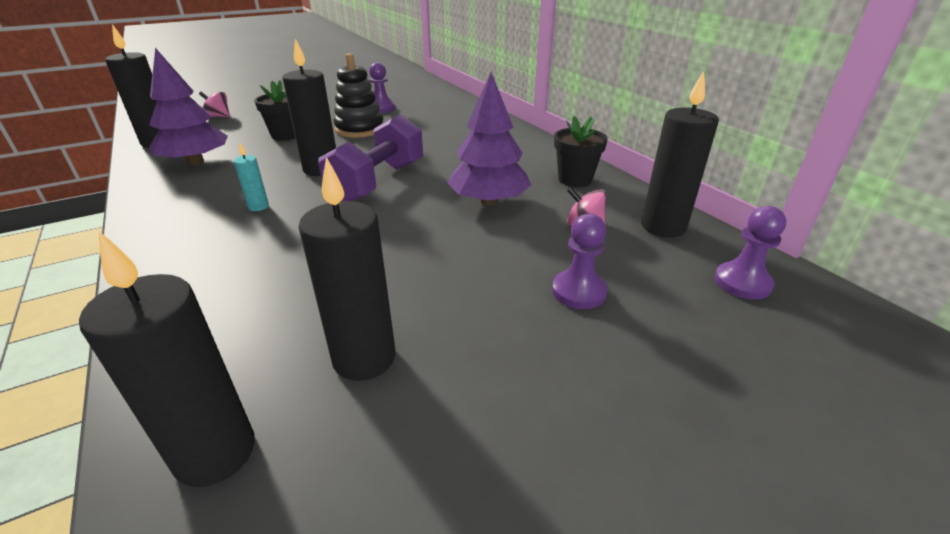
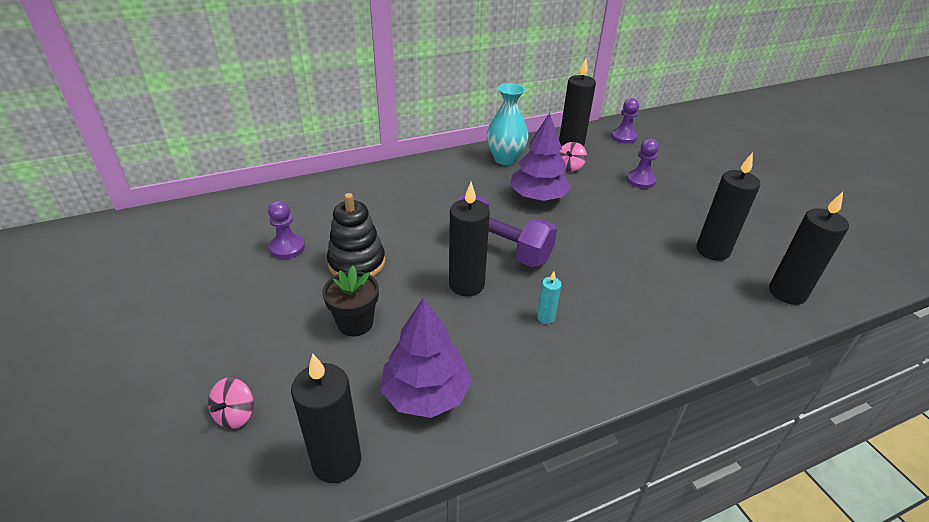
camera: 85 degrees left, 5 degrees up
black flower pot [554,116,608,187] -> turquoise vase [487,83,528,165]

